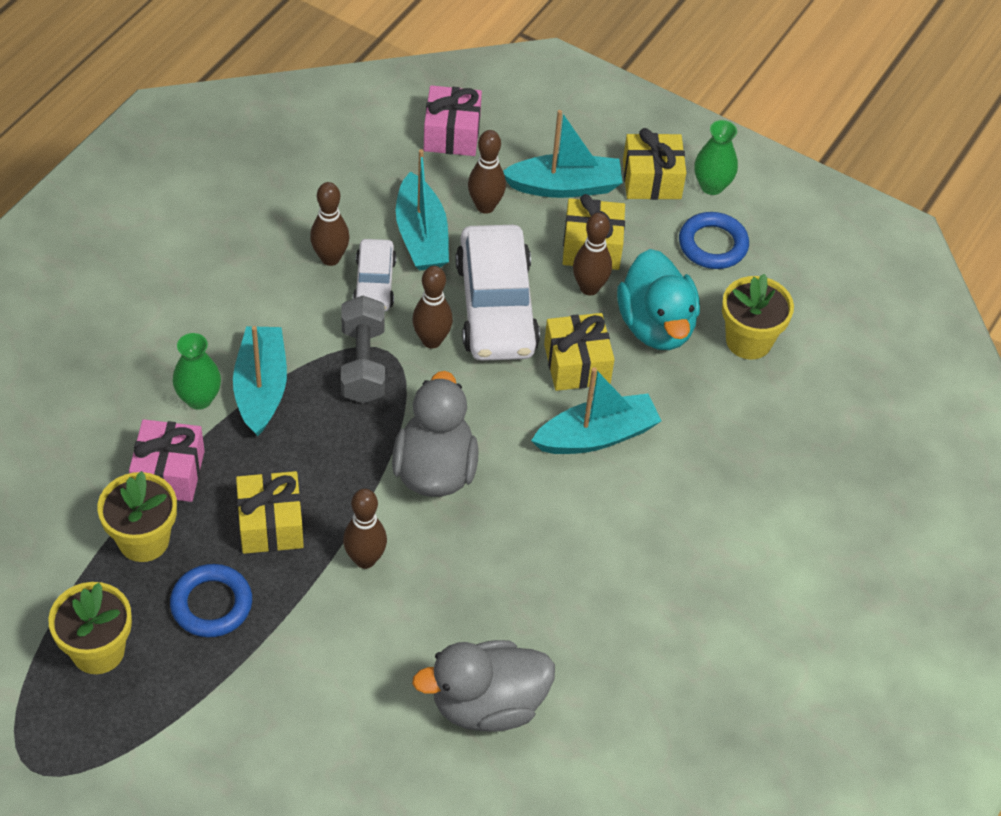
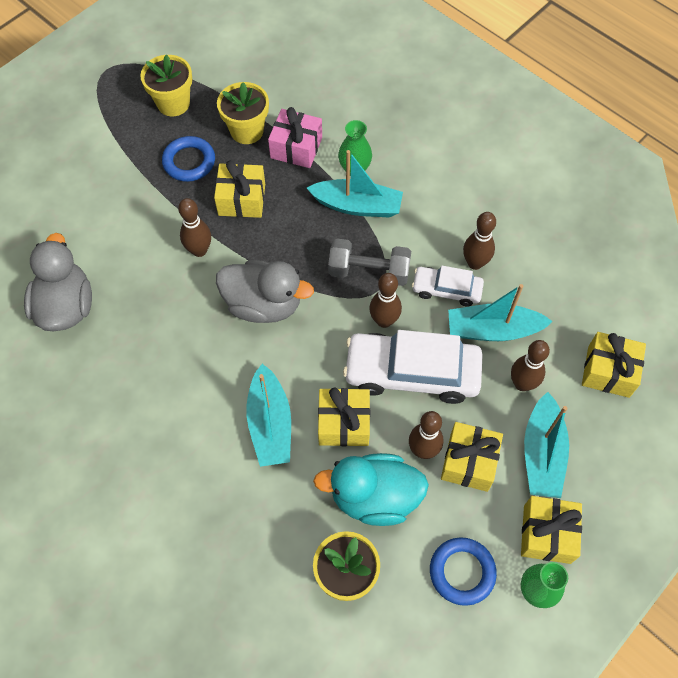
camera: 105 degrees right, 10 degrees up
pink gift [424,85,482,156] -> yellow gift [582,332,646,398]

